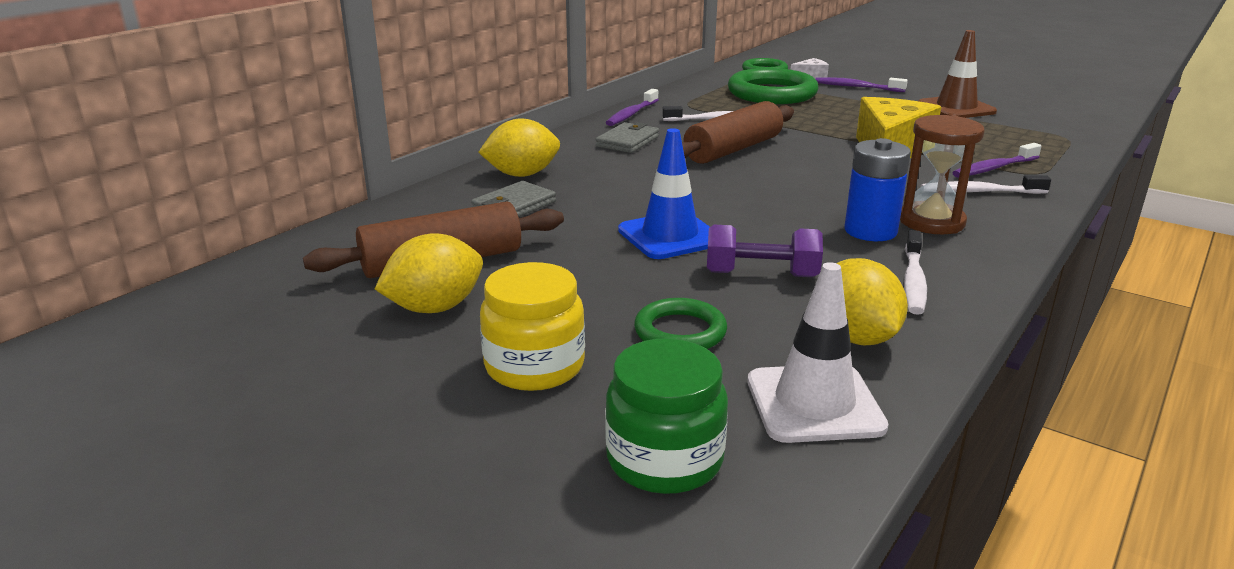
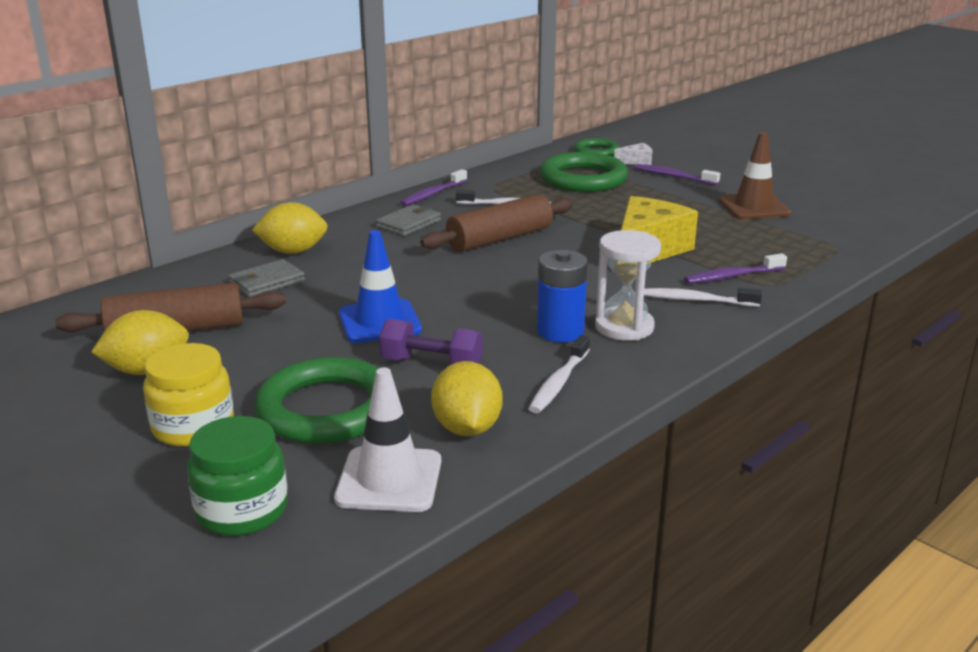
camera: 10 degrees right, 0 degrees up
green ring [634,298,727,349] -> green ring [254,357,379,444], size x1.80
brown hourglass [900,115,985,234] -> white hourglass [595,230,661,341]

